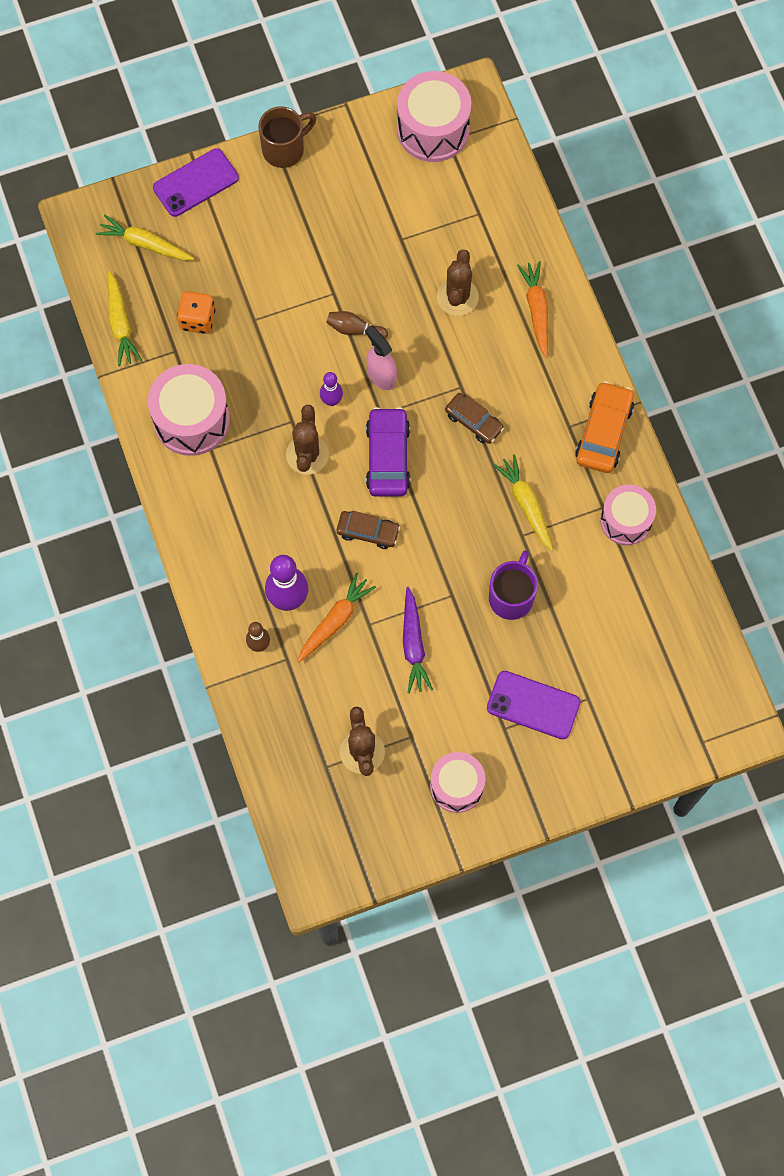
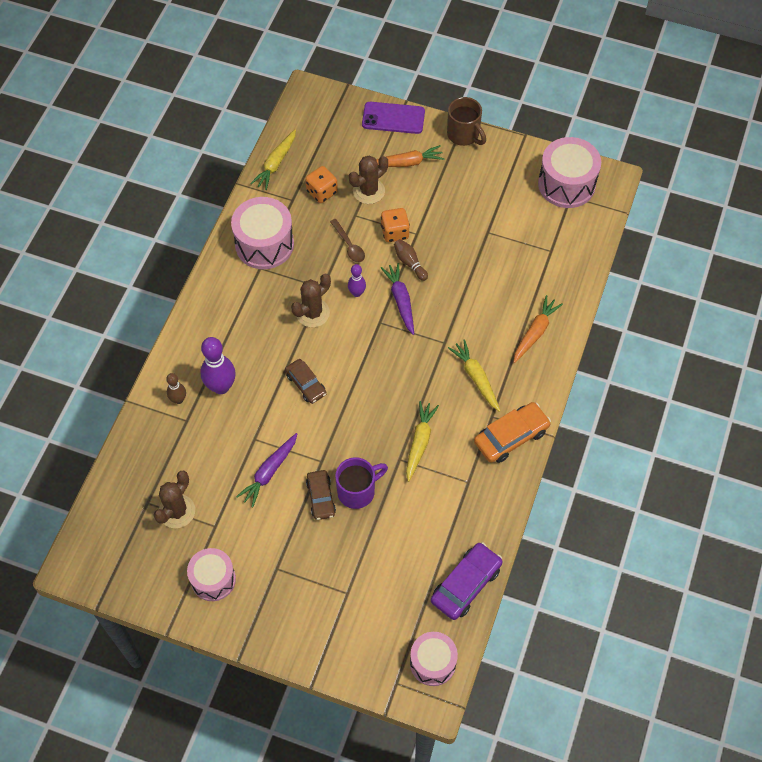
camera: 40 degrees right, 10 degrees down
yellow carrot [95,215,194,260] -> yellow carrot moved to [448,339,500,412]
brown mug [258,106,316,168] -> brown mug turned 45 degrees clockwise [447,97,486,146]
orange carrot [297,573,376,663] -> orange carrot moved to [376,145,444,167]
pink spray bottle [365,325,397,390] -> purple carrot [381,263,414,335]
purple car [366,407,410,497] -> purple car moved to [431,542,503,620]
brown cactus [437,249,479,316] -> brown cactus moved to [349,155,388,204]
brown car [445,393,504,444] -> brown car moved to [306,470,336,520]
purple phone [487,671,581,739] -> none
pink drum [600,485,656,545] -> pink drum moved to [410,632,458,686]
none -> brown spoon [330,219,365,262]
none -> orange dice [381,208,410,242]

